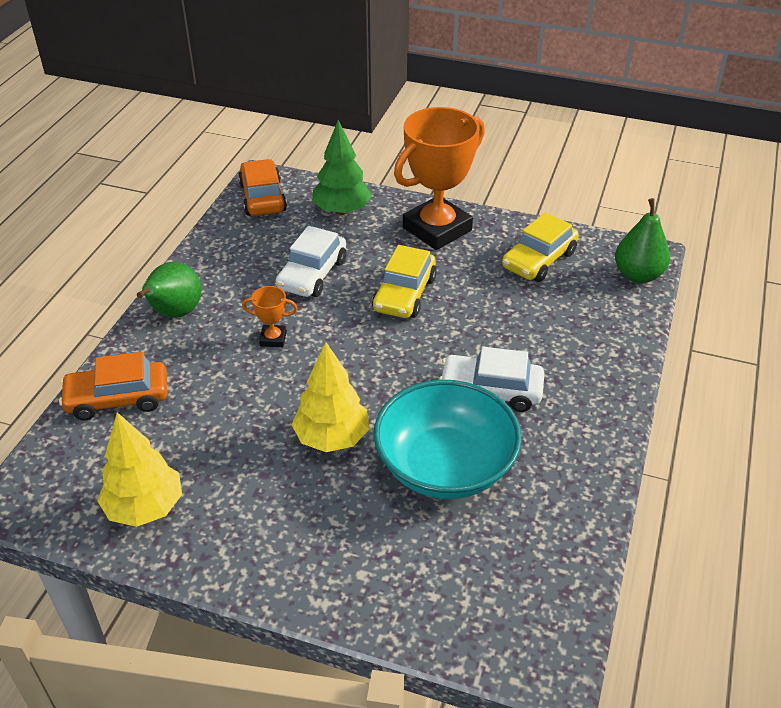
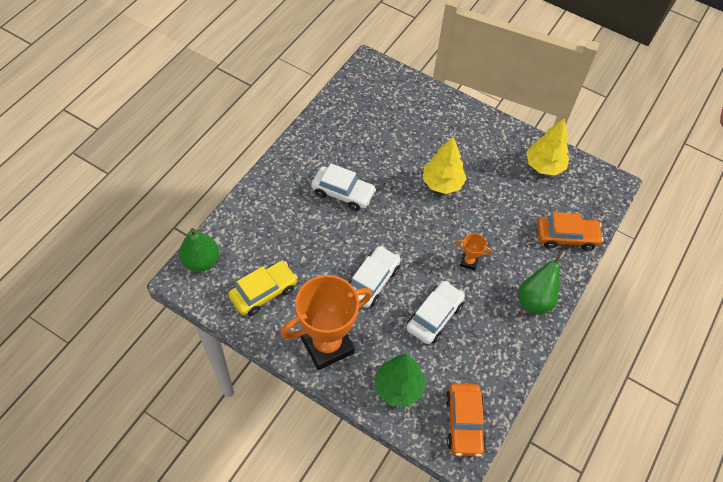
camera: 170 degrees left, 15 degrees up
yellow car [372,245,437,318] -> white car [349,246,400,308]
turquoise bowl [374,380,522,499] -> none

